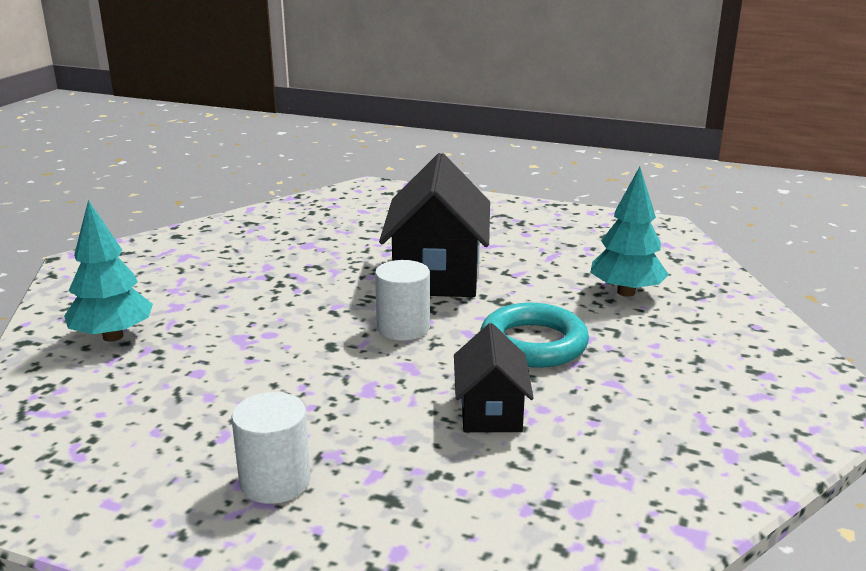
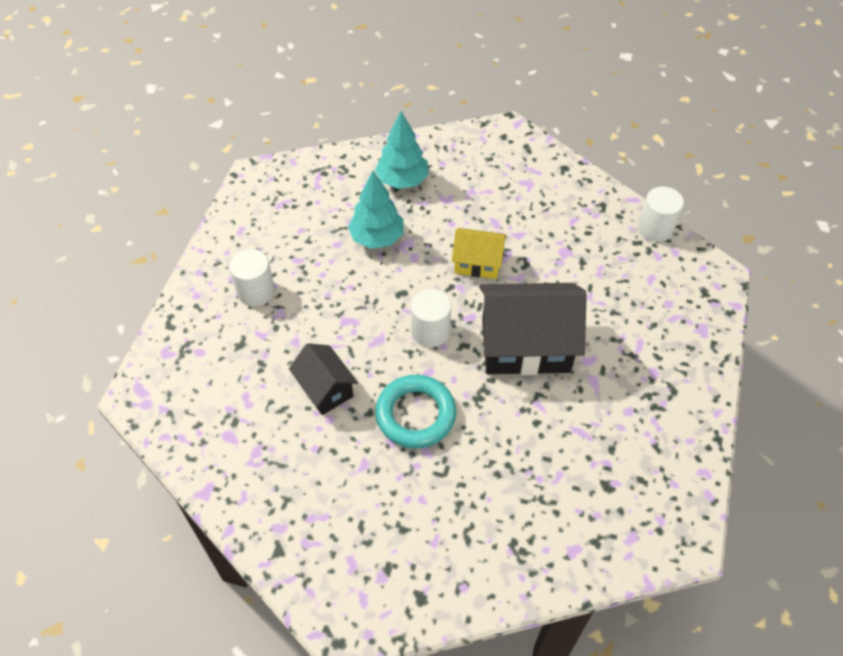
camera: 85 degrees right, 30 degrees up
black house [454,323,534,432] -> black house turned 60 degrees clockwise [289,343,358,415]
turquoise tree [590,166,669,297] -> turquoise tree moved to [348,170,404,249]
none -> yellow house [452,228,506,279]
none -> white cylinder [638,186,684,242]

